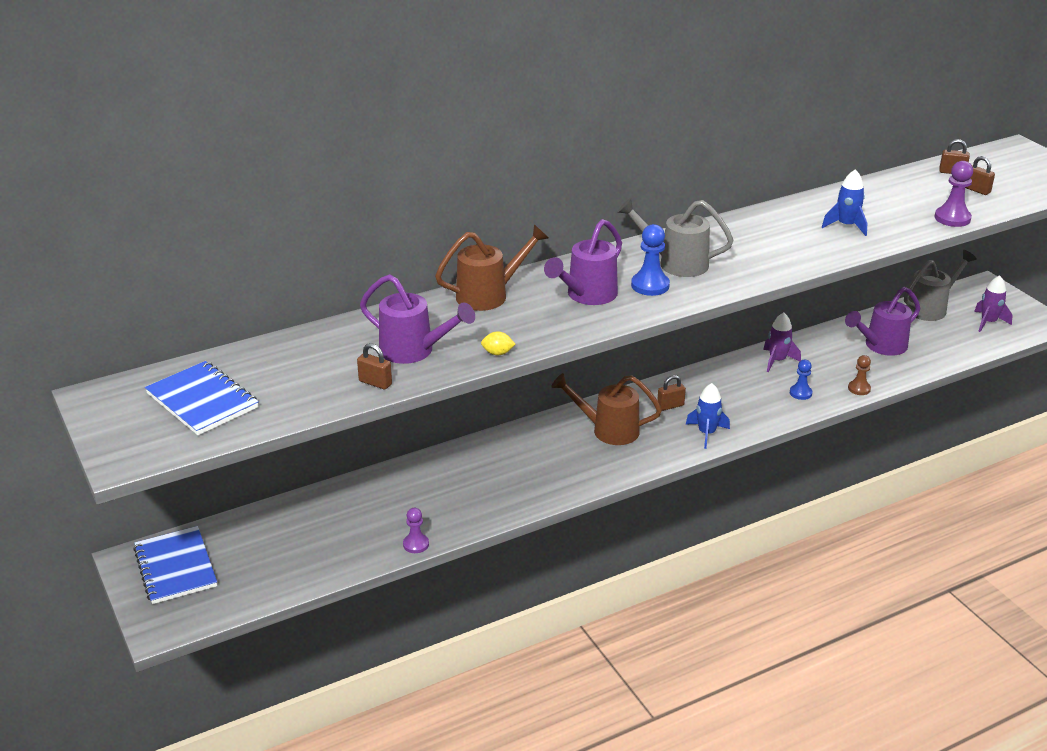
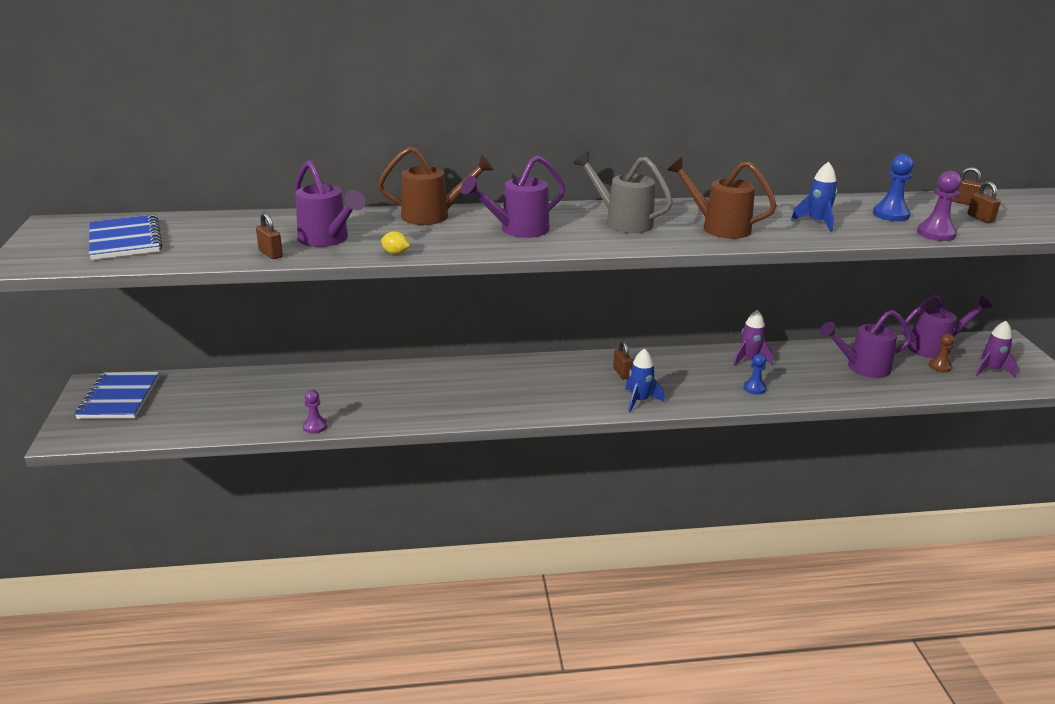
camera: 20 degrees right, 5 degrees down
brown watering can [551,373,662,445] -> brown watering can moved to [667,157,777,239]
blue pawn [631,224,670,296] -> blue pawn moved to [873,154,914,221]
brown padlock [657,375,686,411] -> brown padlock turned 75 degrees clockwise [613,341,633,379]
brown pawn [848,355,871,395] -> brown pawn moved to [929,334,954,372]
grey watering can [904,250,977,321] -> purple watering can [901,295,993,358]

